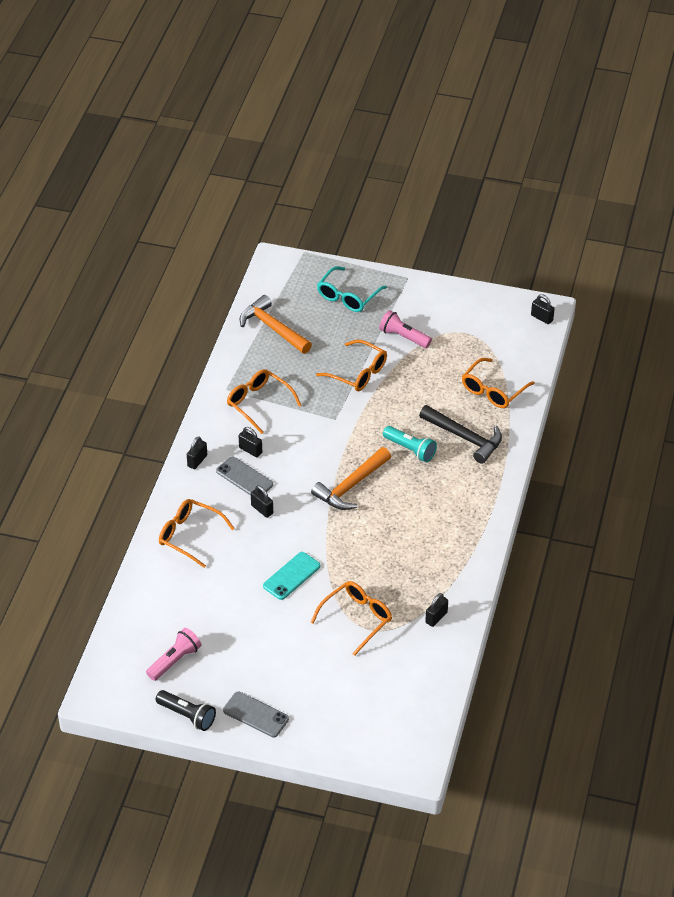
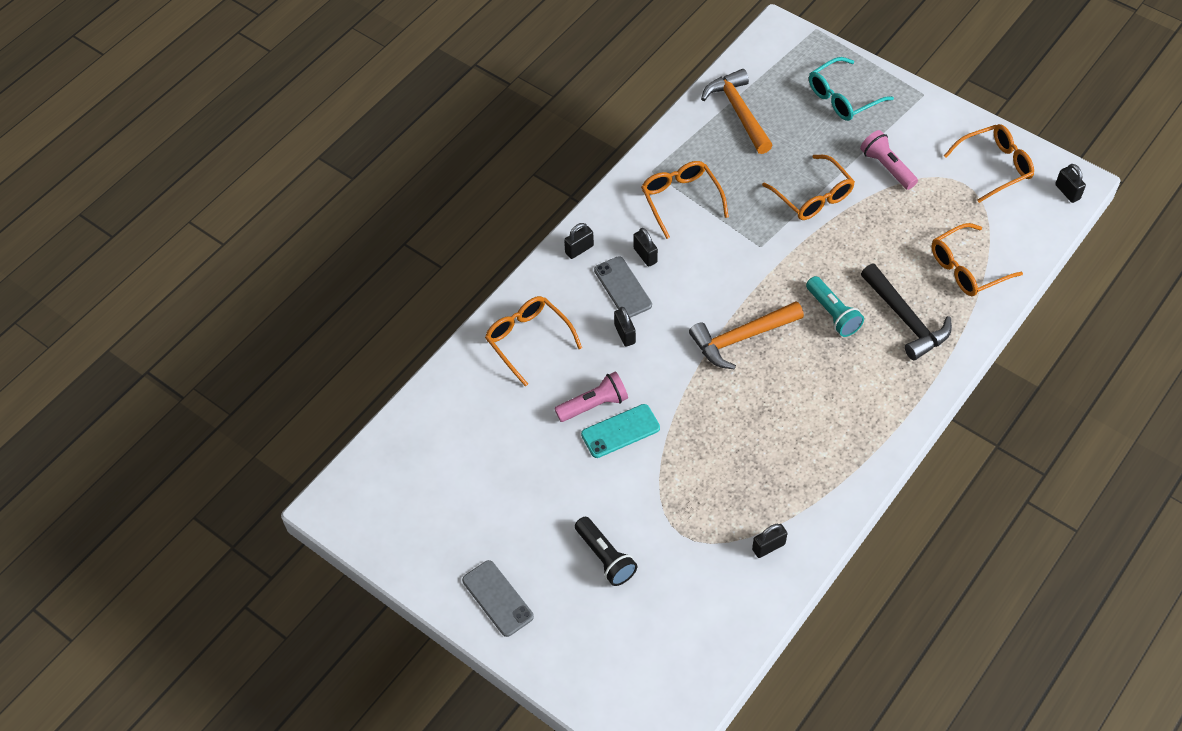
camera: 25 degrees right, 10 degrees up
pink flashlight [146,628,201,681] -> pink flashlight moved to [554,372,628,422]
black flashlight [156,690,216,731] -> black flashlight moved to [575,517,637,586]
orange glasses [310,581,392,656] -> orange glasses moved to [944,124,1034,203]

